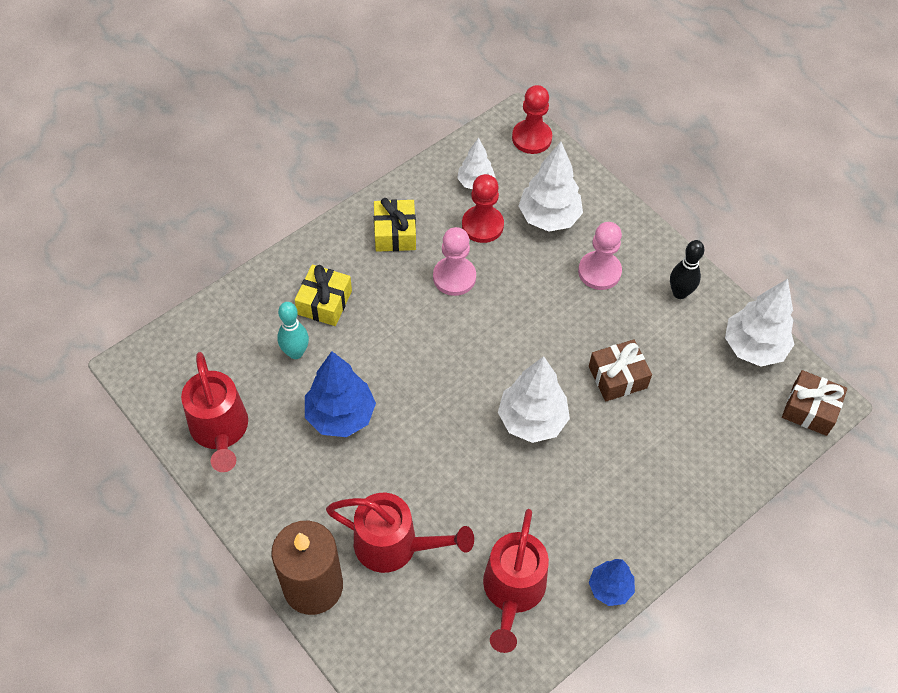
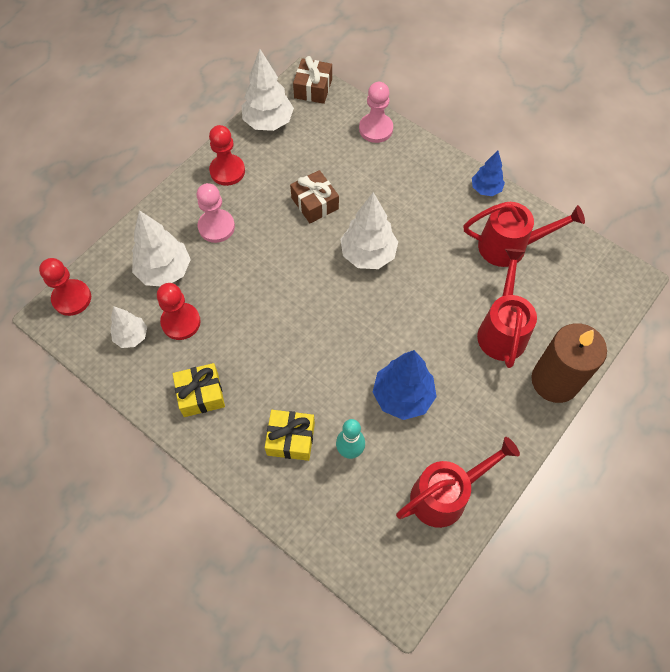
camera: 100 degrees left, 5 degrees up
pink pawn [433,227,476,296] -> pink pawn moved to [359,82,393,143]
black bowling pin [670,240,705,299] -> red pawn [209,125,245,186]

